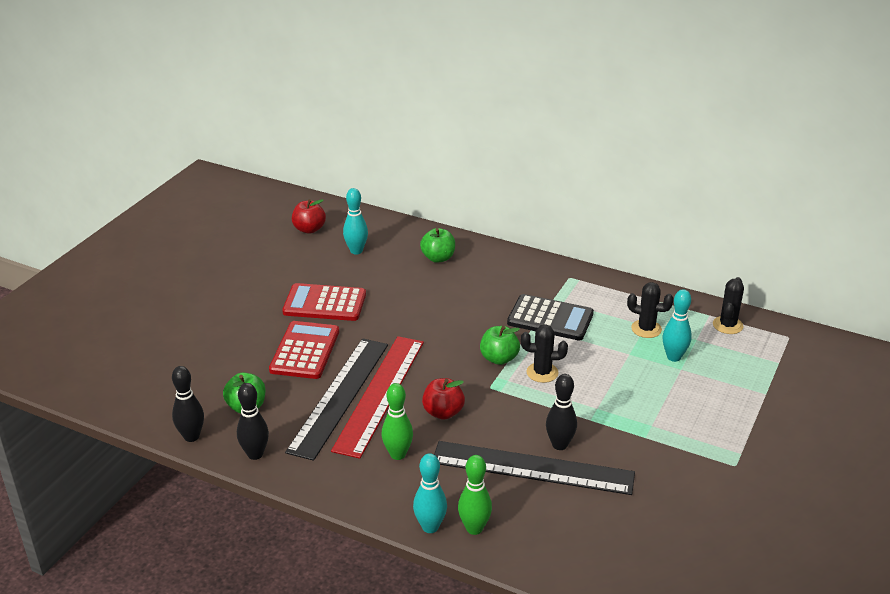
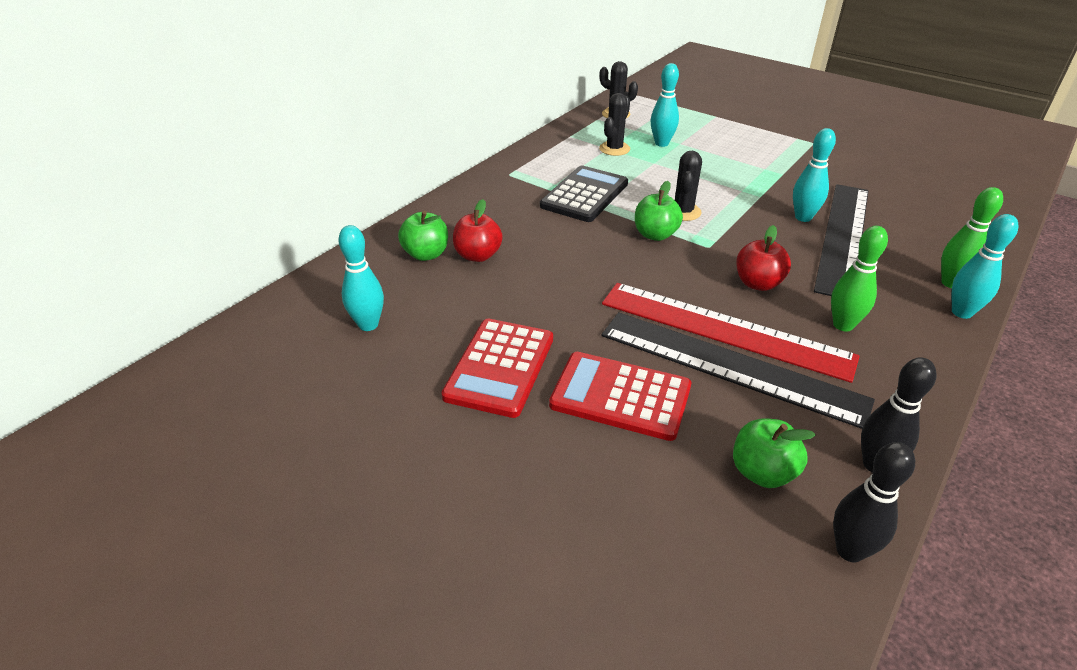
camera: 80 degrees left, 5 degrees up
red apple [292,199,326,234] -> red apple moved to [453,199,503,262]
black bowling pin [546,374,577,450] -> turquoise bowling pin [793,128,836,222]

